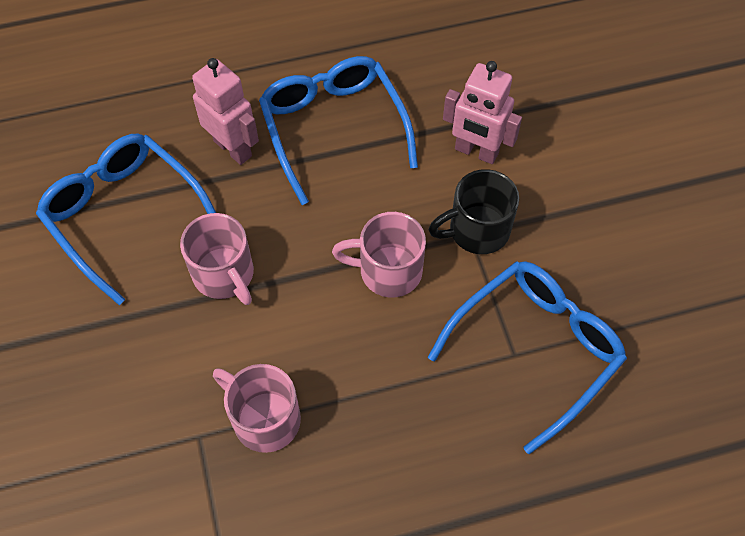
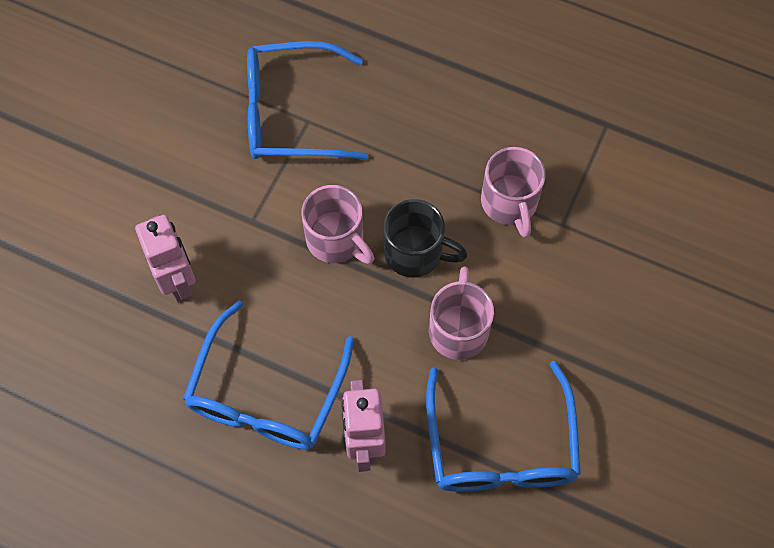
camera: 140 degrees left, 5 degrees up
black mug [428,169,519,254] -> black mug moved to [384,199,468,277]

